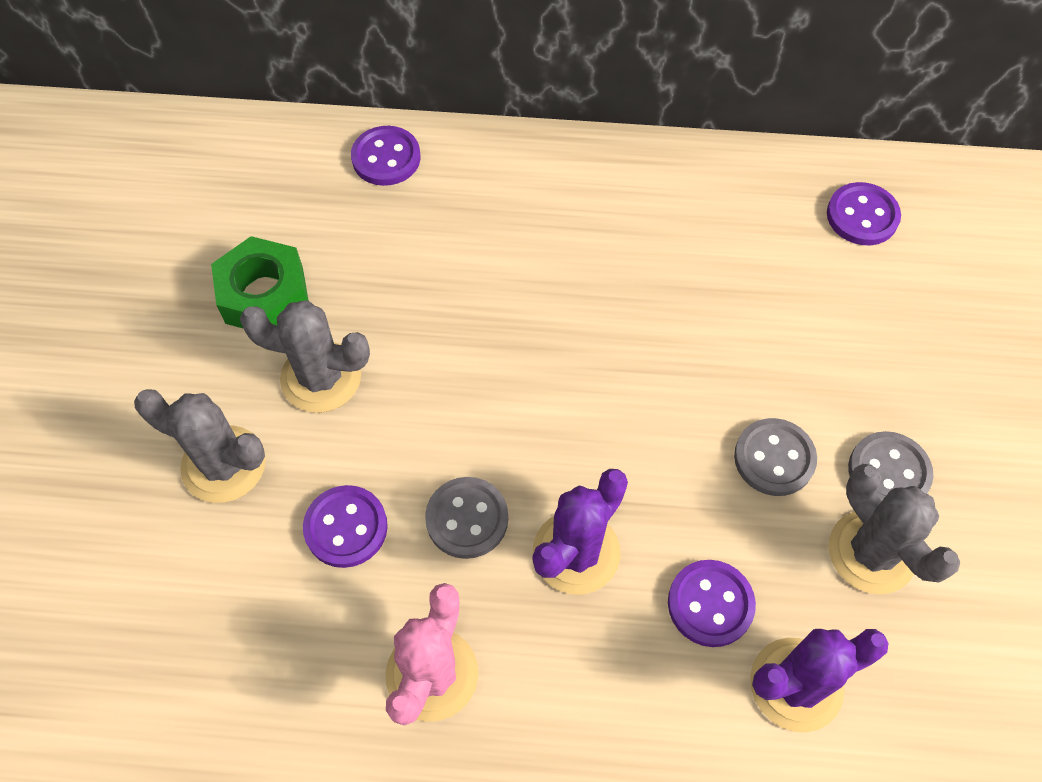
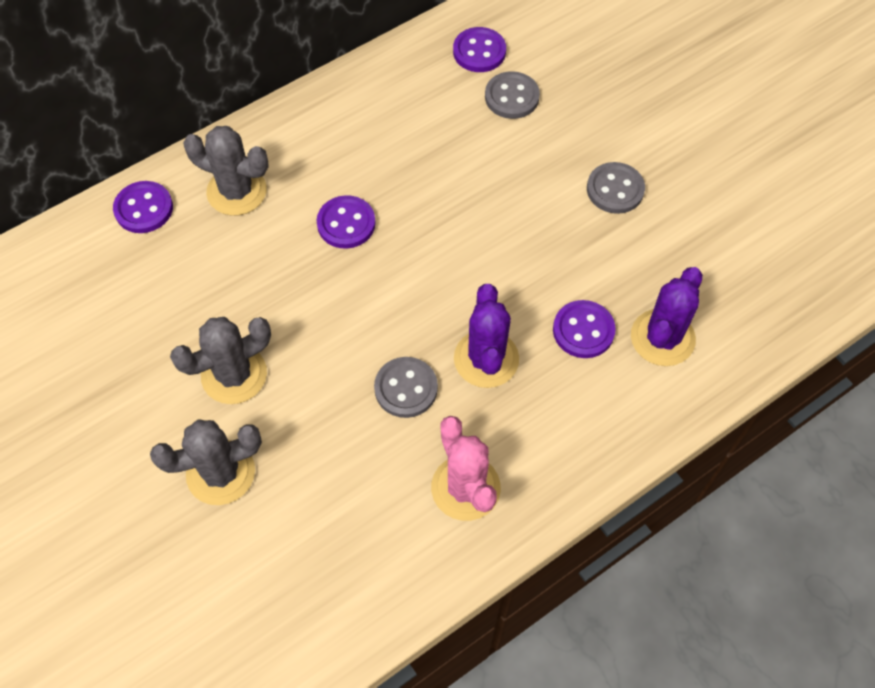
camera: 40 degrees left, 0 degrees up
green nut [211,236,309,329] -> none
purple button [303,485,388,568] -> purple button moved to [317,195,376,249]
grey button [734,418,817,496] -> grey button moved to [485,71,540,119]
grey cactus [829,464,960,594] -> grey cactus moved to [183,126,269,216]

